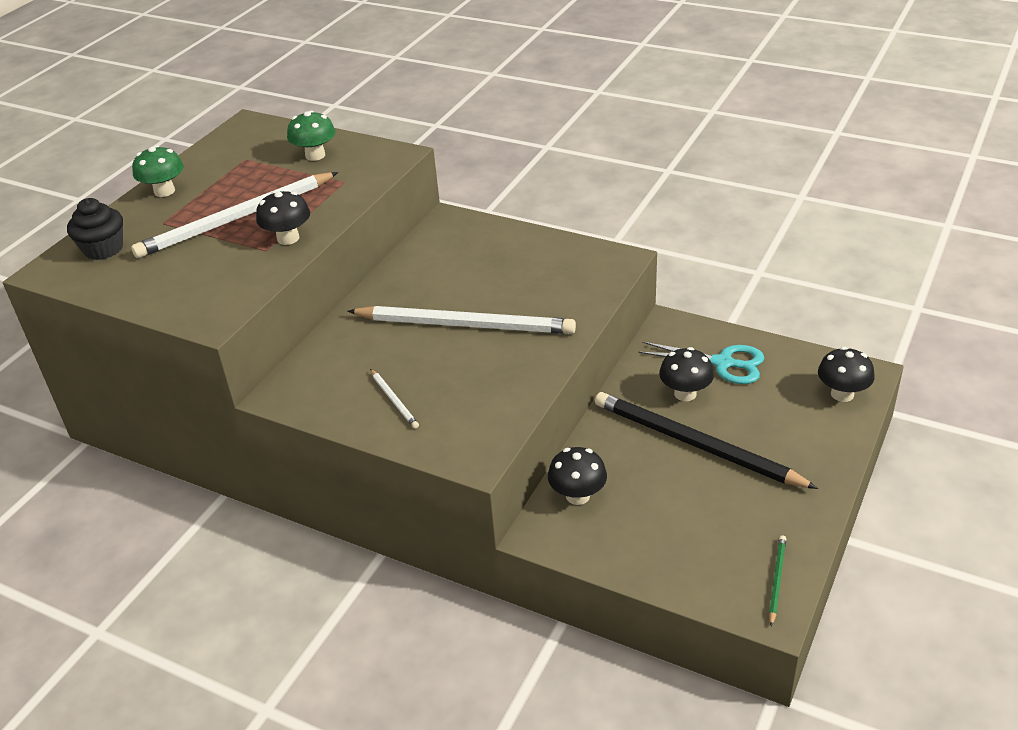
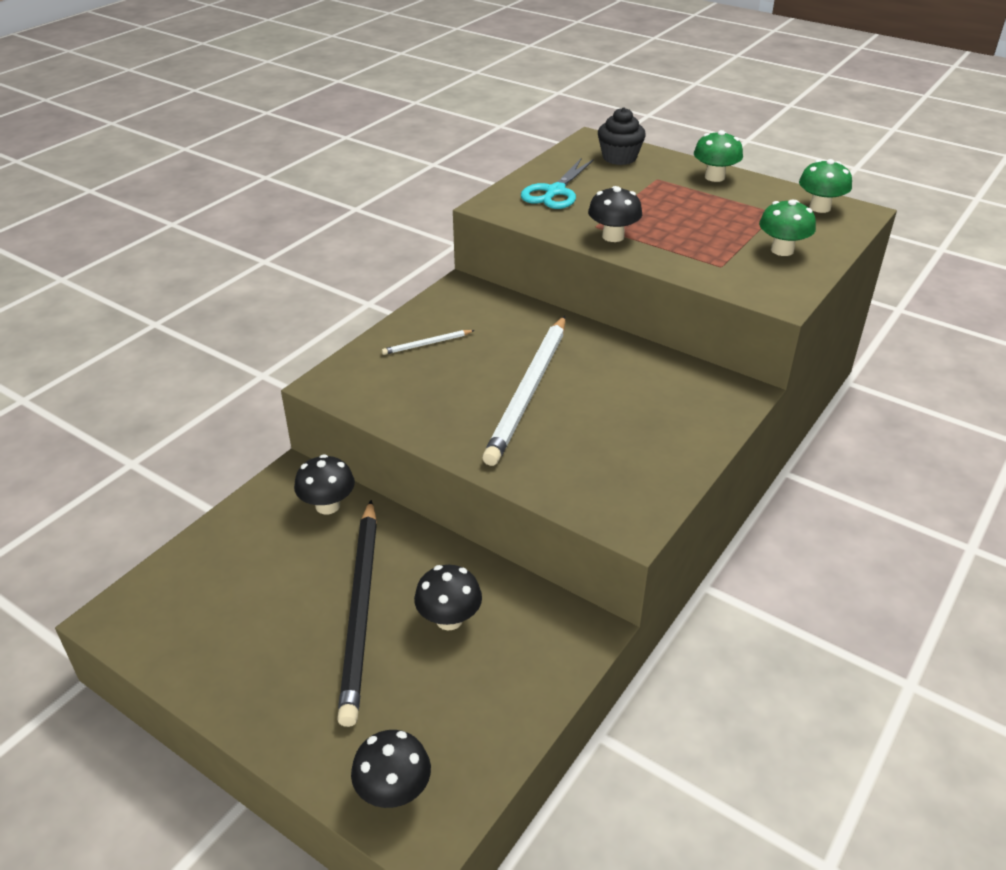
camera: 95 degrees right, 0 degrees up
white pencil [131,172,338,258] -> none
black pencil [595,392,818,489] -> black pencil turned 135 degrees clockwise [337,500,377,727]
turquoise scissors [639,342,764,384] -> turquoise scissors moved to [521,158,594,209]
green pencil [769,535,786,626] -> none
none -> green mushroom [799,159,852,213]

